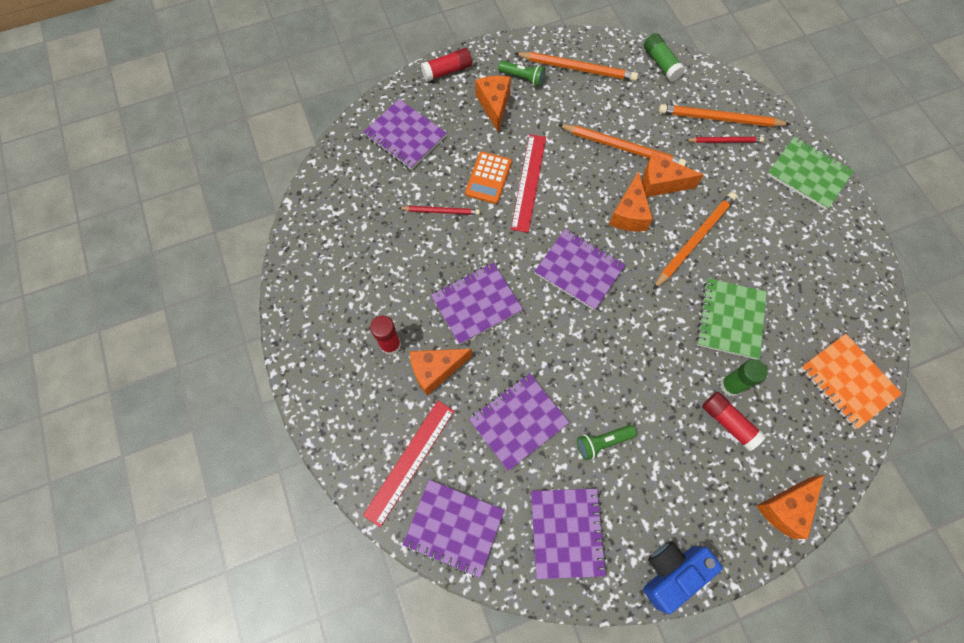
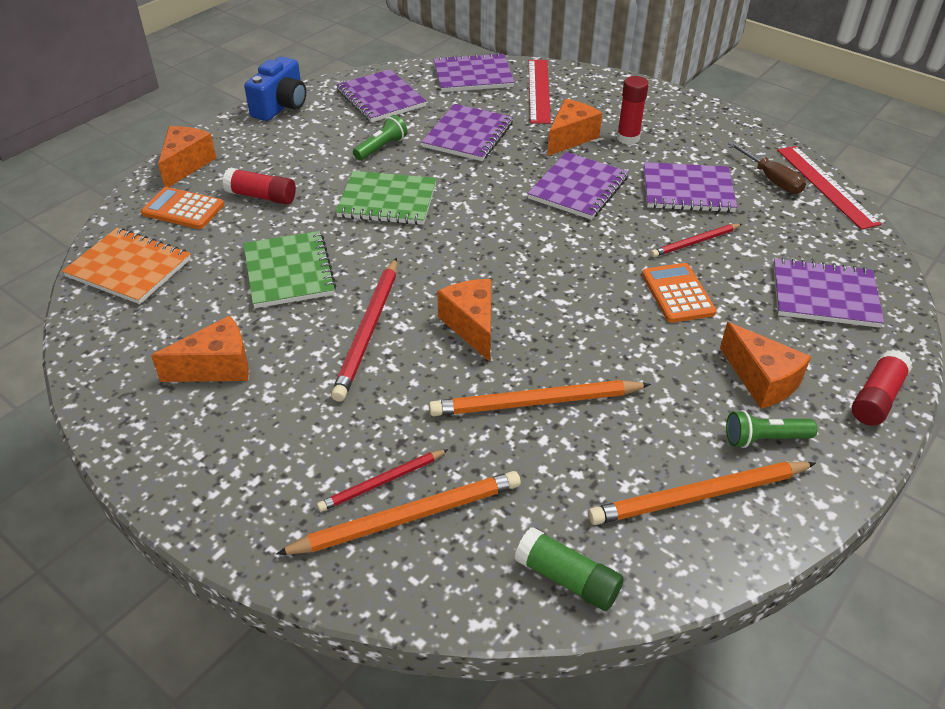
camera: 150 degrees right, 25 degrees down
red ruler [511,134,546,233] -> red ruler moved to [777,146,881,230]
purple notebook [534,229,625,310] -> purple notebook moved to [644,162,737,212]
orange cheese [642,153,704,197] -> orange cheese moved to [151,316,249,382]
orange pencil [653,192,737,290] -> red pencil [331,258,397,402]
green glue stick [720,359,768,396] -> none
green notebook [767,136,854,210] -> green notebook moved to [335,171,437,225]
none -> orange calculator [141,187,224,229]
none -> brown screwdriver [728,141,806,194]

